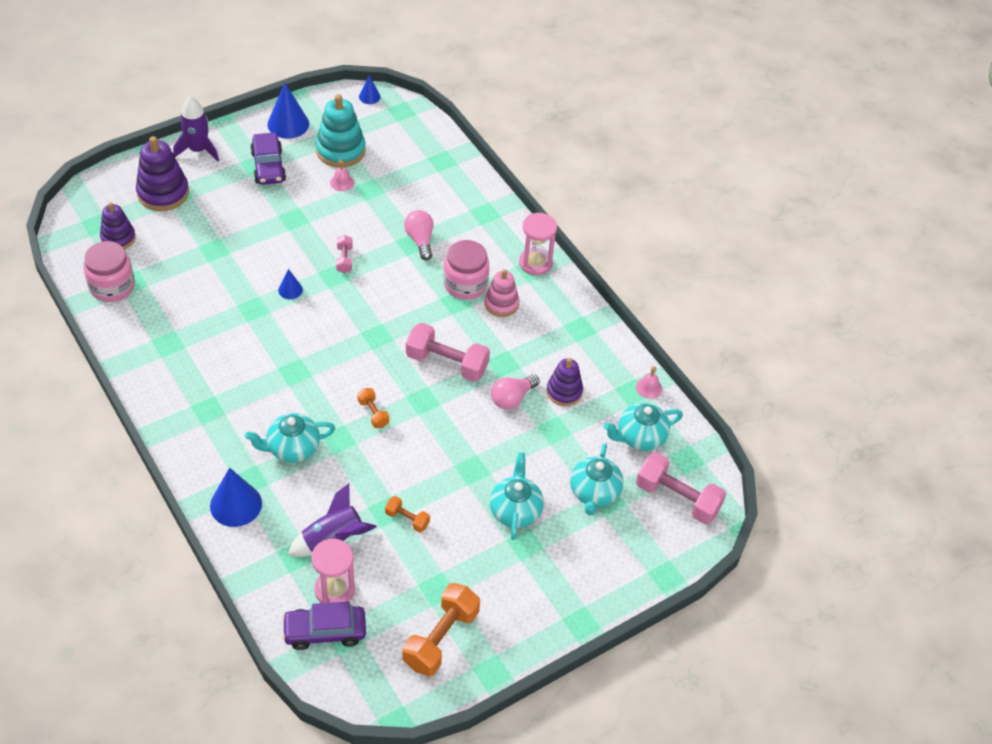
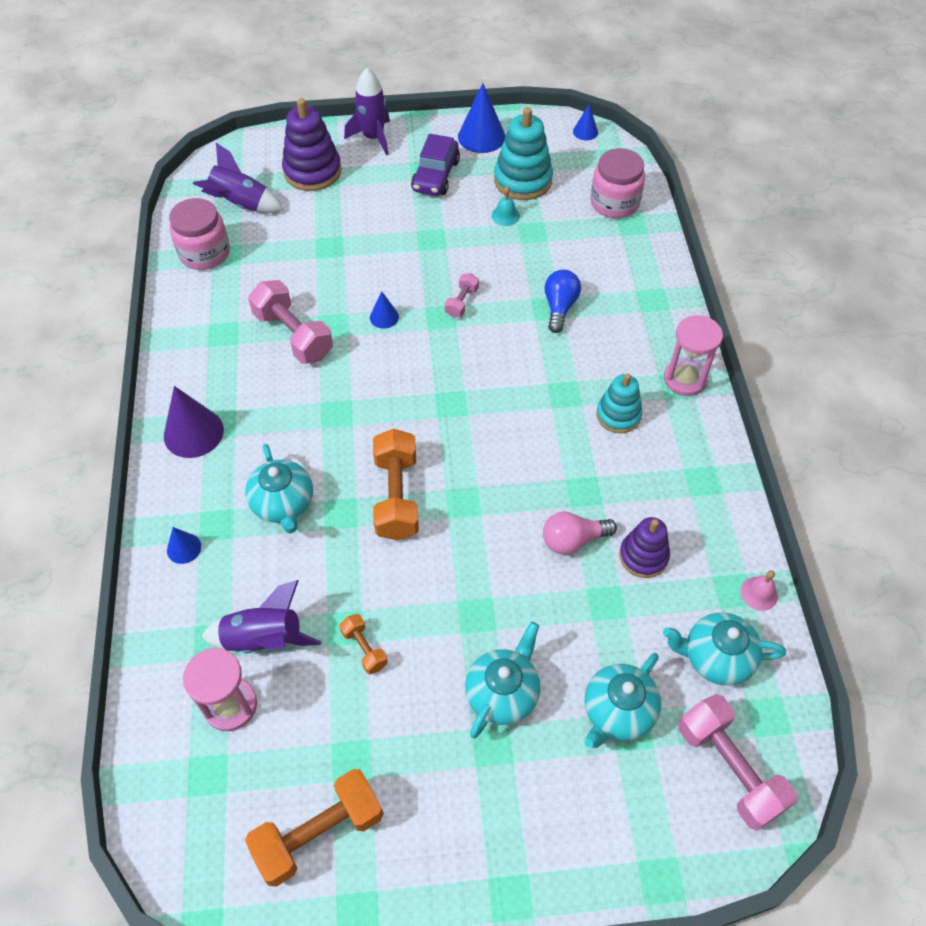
camera: 30 degrees right, 5 degrees up
purple stacking toy [100,202,136,249] -> purple rocket [193,143,284,213]
blue cone [210,468,262,527] -> blue cone [167,527,201,564], size x0.53
turquoise teapot [245,413,335,463] -> turquoise teapot turned 120 degrees counterclockwise [245,444,313,533]
purple car [282,601,366,650] -> none
pink bell [330,160,354,191] -> turquoise bell [492,186,520,226]
orange dumbbell [357,388,389,428] -> orange dumbbell [373,429,419,541], size x1.97
pink light bulb [404,210,433,260] -> blue light bulb [545,270,581,333]
pink dumbbell [406,323,490,382] -> pink dumbbell moved to [248,280,333,364]
pink jar [443,240,489,300] -> pink jar moved to [591,148,645,218]
pink stacking toy [484,269,519,317] -> turquoise stacking toy [596,374,642,433]
none -> purple cone [164,386,224,458]

